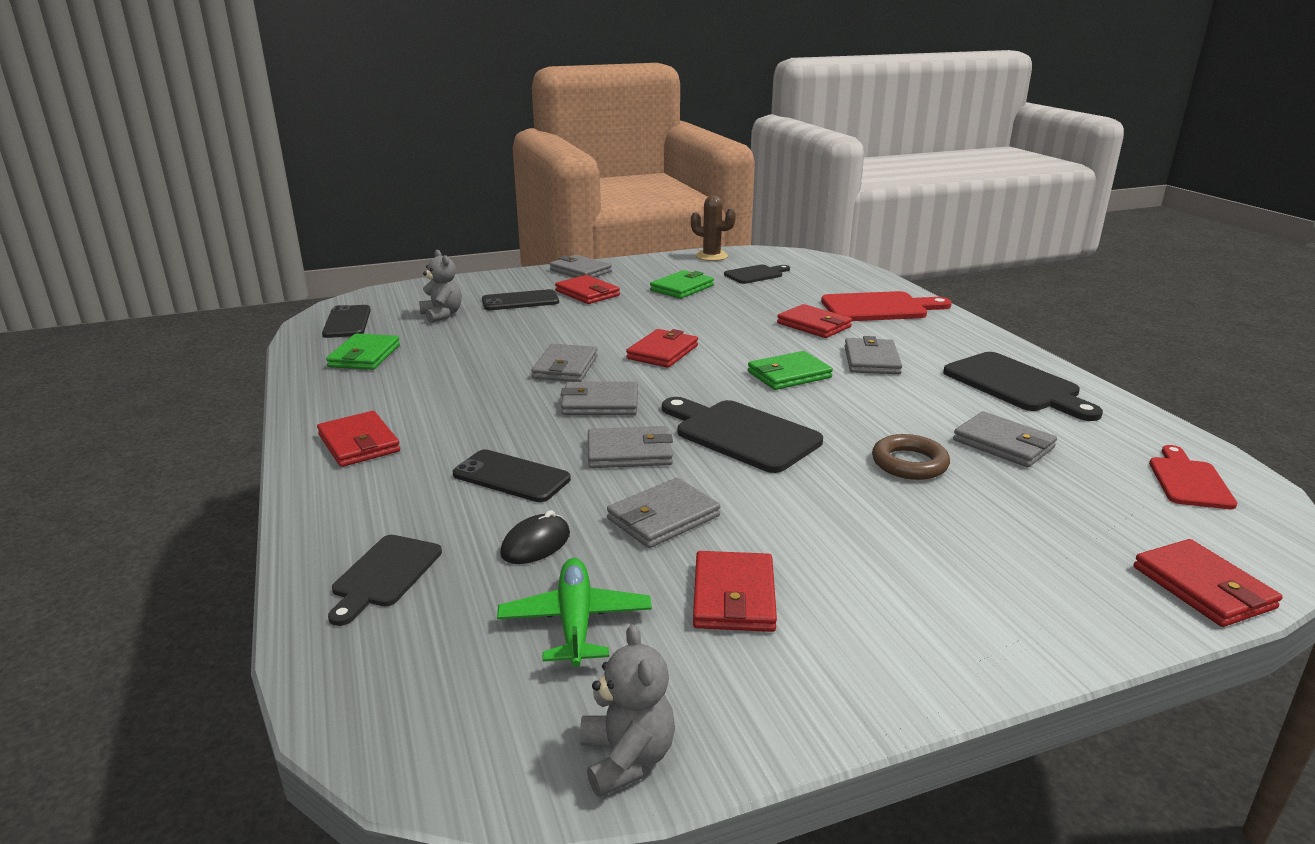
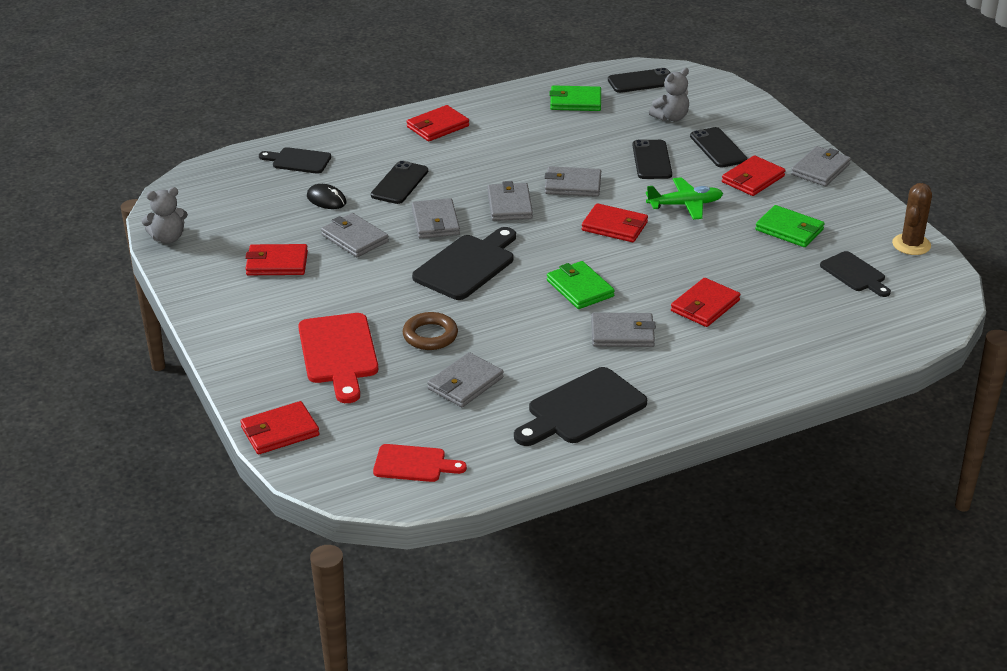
camera: 85 degrees right, 10 degrees up
green plane [497,558,652,667] -> green plane moved to [646,177,723,220]
red cutting board [821,291,952,321] -> red cutting board moved to [298,313,378,403]
none -> black phone [632,139,672,179]

